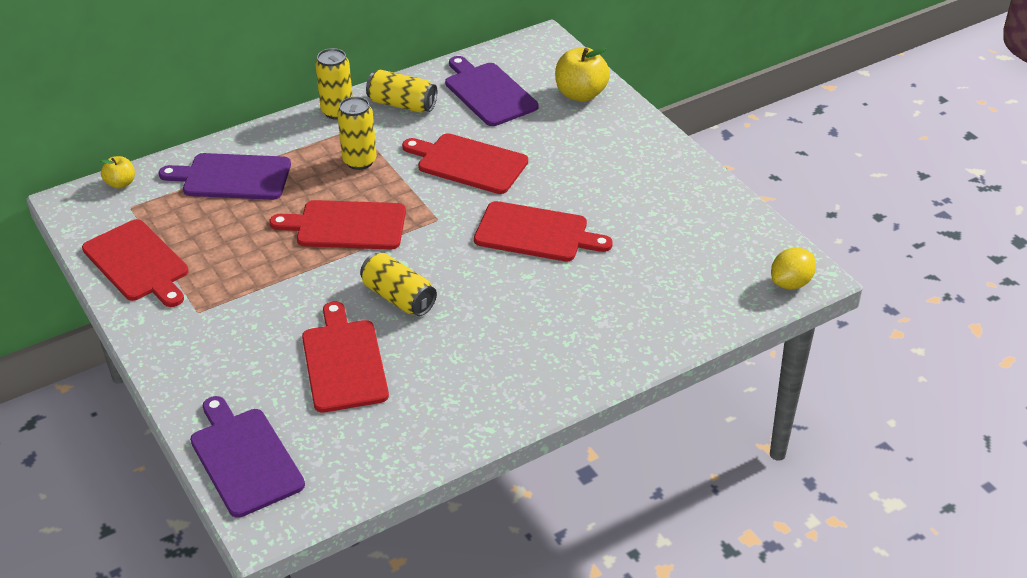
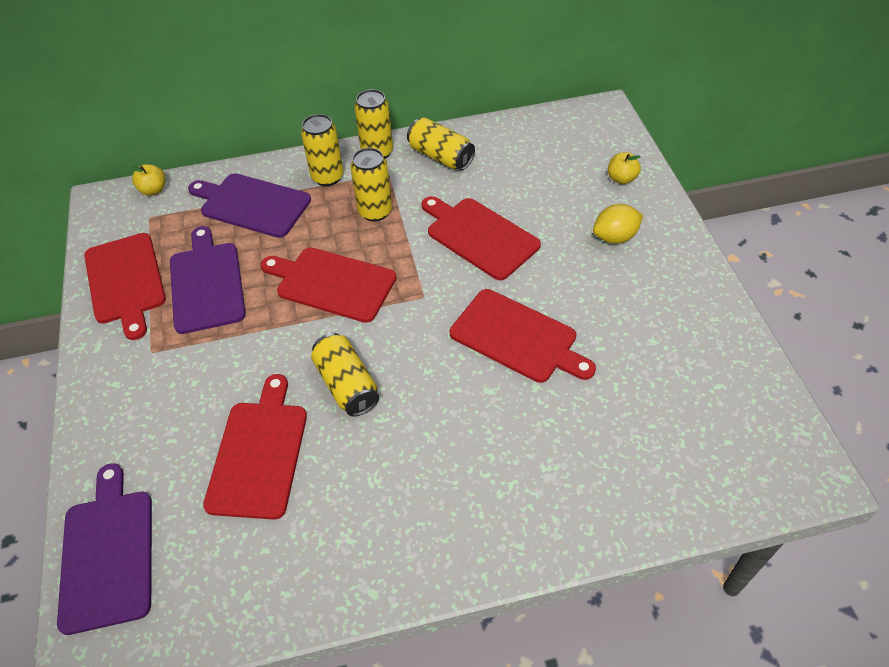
camera: 20 degrees right, 10 degrees up
purple cutting board [445,56,538,126] -> purple cutting board moved to [170,226,246,334]
yellow apple [555,47,610,102] -> yellow apple [608,152,641,184], size x0.56
yellow lemon [771,247,816,289] -> yellow lemon moved to [593,204,643,244]
none -> yellow can [301,114,344,186]

